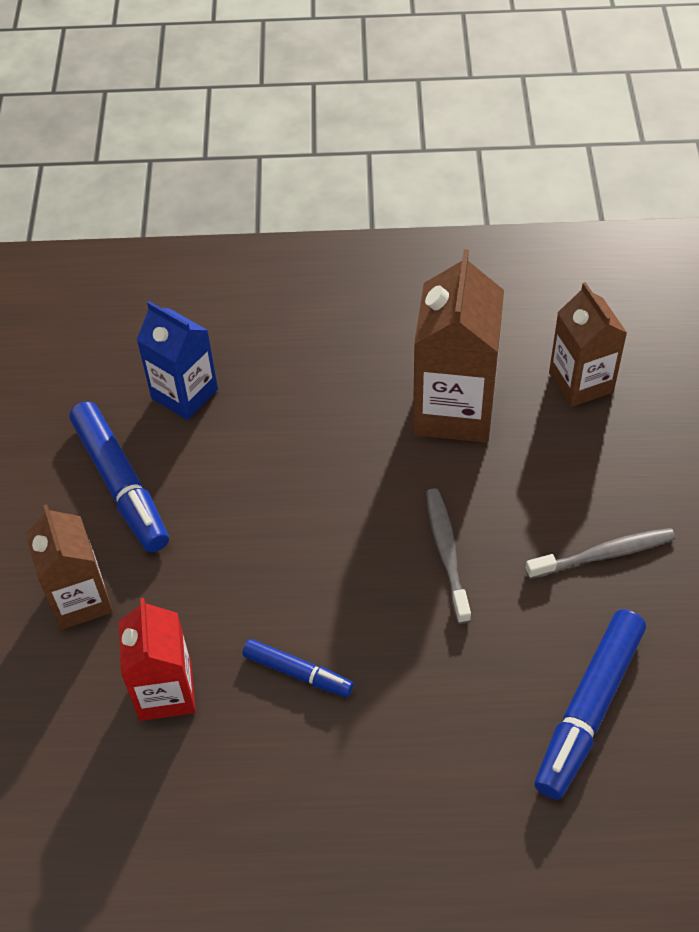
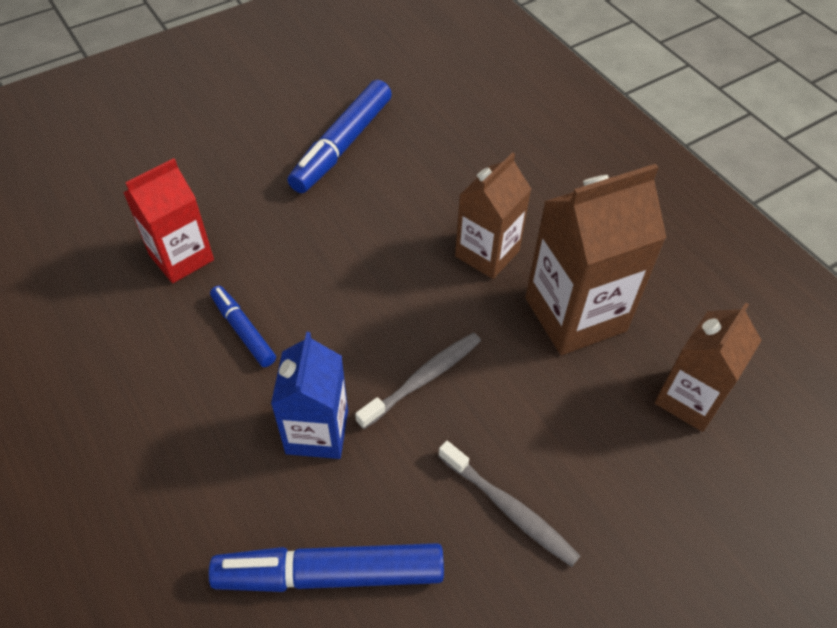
camera: 55 degrees right, 0 degrees up
brown carton [26,504,113,630] -> brown carton moved to [455,152,531,279]
blue carton [137,301,218,420] -> blue carton moved to [271,332,348,459]
blue marker [242,639,354,697] -> blue marker turned 150 degrees clockwise [210,286,276,367]

